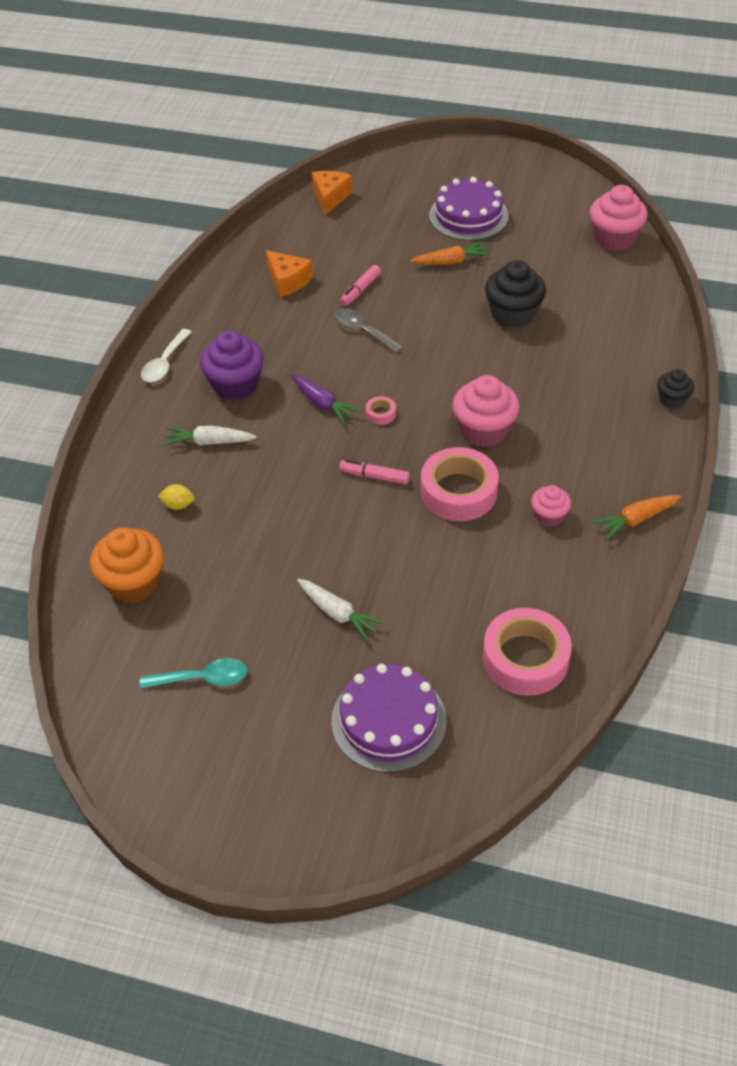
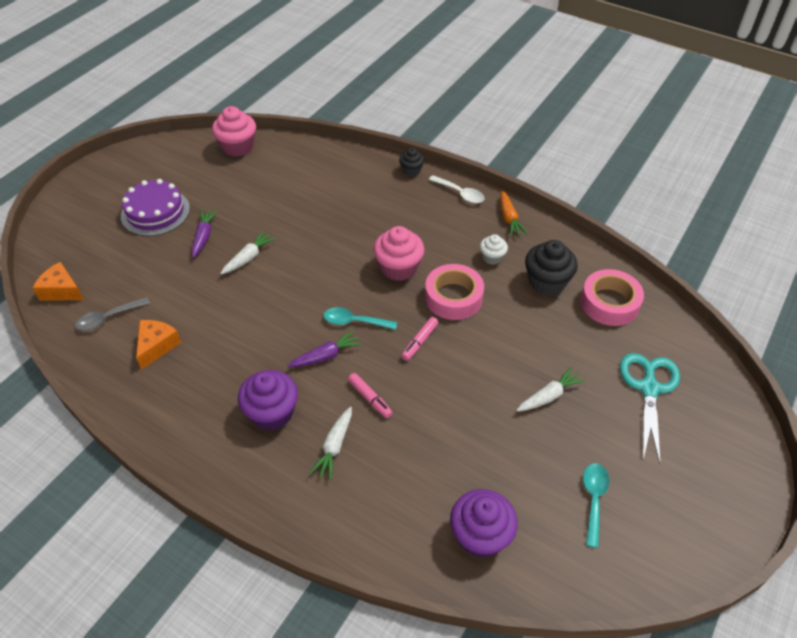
camera: 75 degrees left, 0 degrees up
orange cupcake [90,527,164,603] -> purple cupcake [450,489,518,558]
white spoon [141,329,192,382] -> white spoon moved to [429,175,485,203]
yellow lemon [158,484,194,510] -> none
orange cheese [266,250,313,297] -> orange cheese turned 45 degrees counterclockwise [136,320,181,370]
purple cake [331,664,447,773] -> turquoise scissors [620,353,680,463]
grey spoon [334,308,403,353] -> grey spoon moved to [75,297,150,331]
pink marker [340,265,381,306] -> pink marker moved to [348,373,393,418]
pink tape [366,396,396,425] -> turquoise spoon [324,307,397,330]
orange carrot [410,242,490,265] -> purple carrot [192,210,218,258]
black cupcake [485,260,546,328] -> black cupcake moved to [525,240,578,295]
pink cupcake [531,485,571,527] -> white cupcake [480,234,508,265]
none -> white carrot [220,231,276,274]

